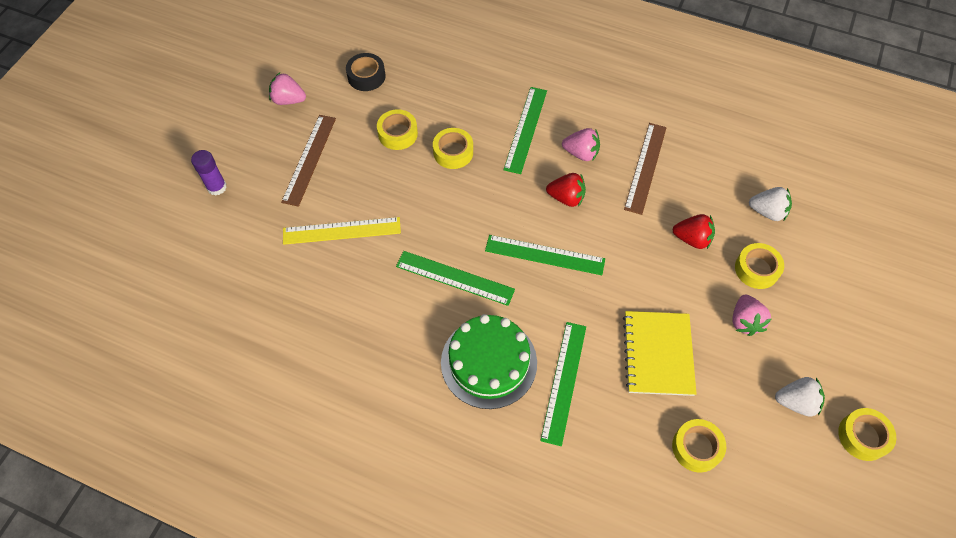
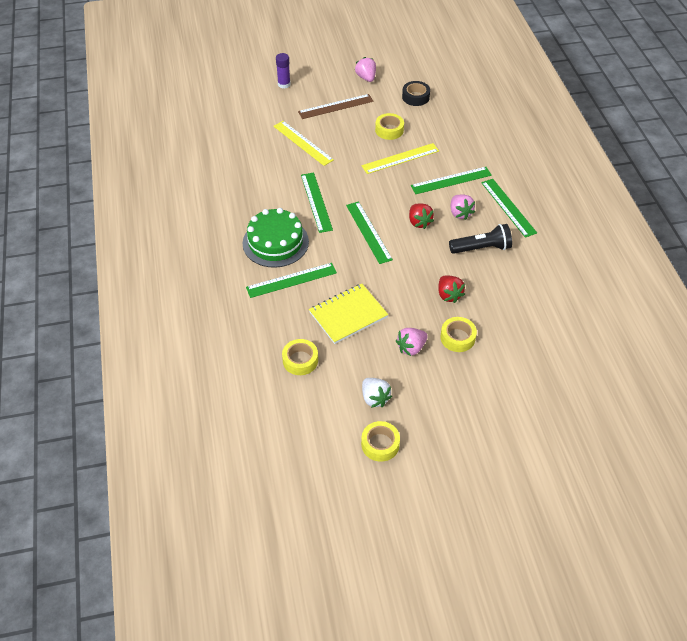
camera: 55 degrees right, 10 degrees down
yellow tape [433,128,473,169] -> yellow ruler [362,143,439,174]
brown ruler [624,123,667,215] -> black flashlight [449,224,512,254]
white strawberry [749,187,792,221] -> none
none -> green ruler [481,179,537,238]

